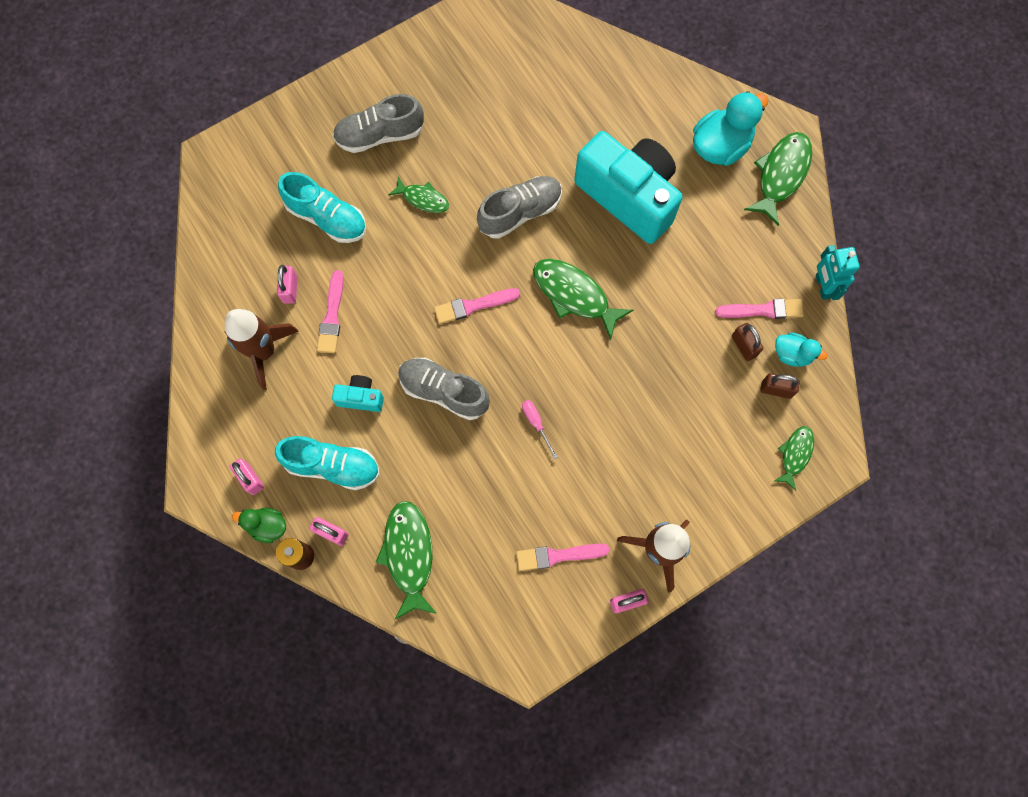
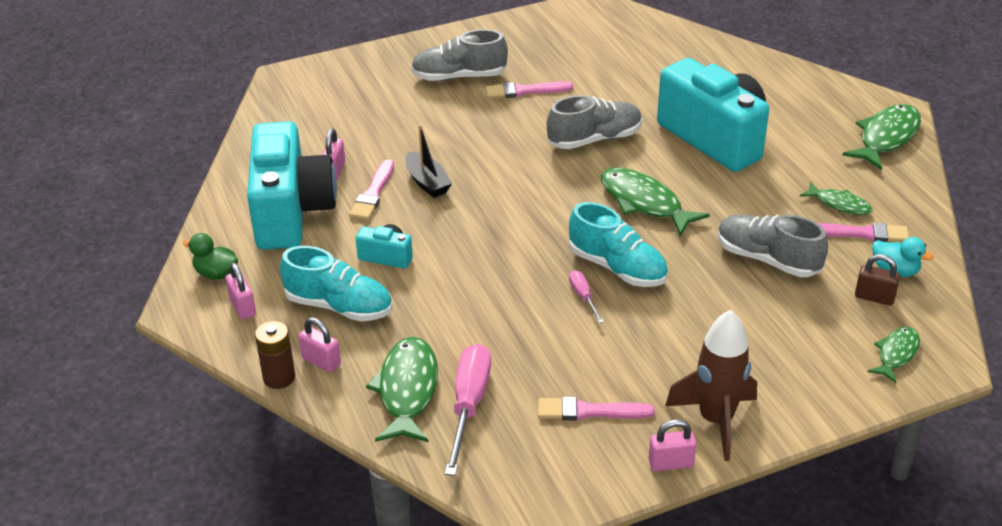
camera: 10 degrees right, 35 degrees down
brown rocket [225,309,299,390] -> turquoise camera [247,121,337,250]
green duck [232,508,286,543] -> green duck moved to [183,233,238,280]
turquoise shoe [278,172,366,243] -> turquoise shoe moved to [569,202,668,287]
green fish [389,177,449,213] -> green fish moved to [800,182,873,215]
grey shoe [398,358,490,420] -> grey shoe moved to [718,214,828,277]
pink brush [434,288,520,324] -> pink brush moved to [485,81,573,99]
turquoise duck [693,91,769,166] -> none
brown padlock [732,323,763,361] -> none
turquoise robot [816,245,860,300] -> none
none -> black boat [406,125,452,198]
none -> pink screwdriver [445,344,491,476]

